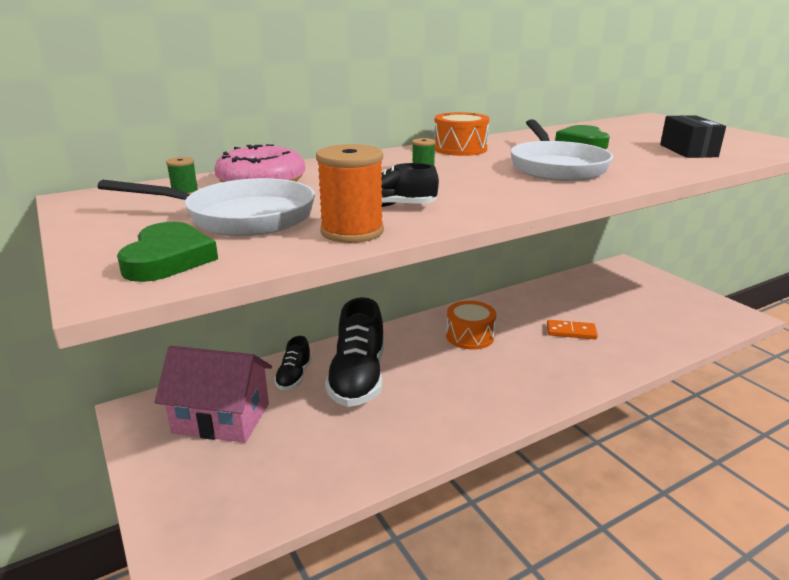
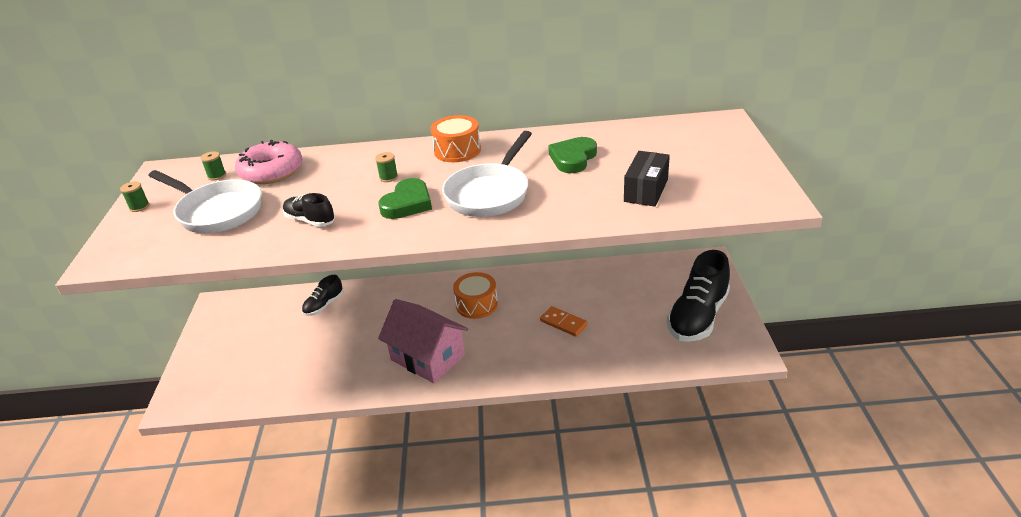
camera: 30 degrees right, 10 degrees up
green heart [117,222,218,282] -> green heart moved to [379,178,432,219]
pink house [154,346,272,443] -> pink house moved to [378,299,468,383]
orange spool [316,144,384,243] -> none
black shoe [325,297,384,407] -> black shoe moved to [667,250,730,342]
none -> green spool [120,181,149,212]

